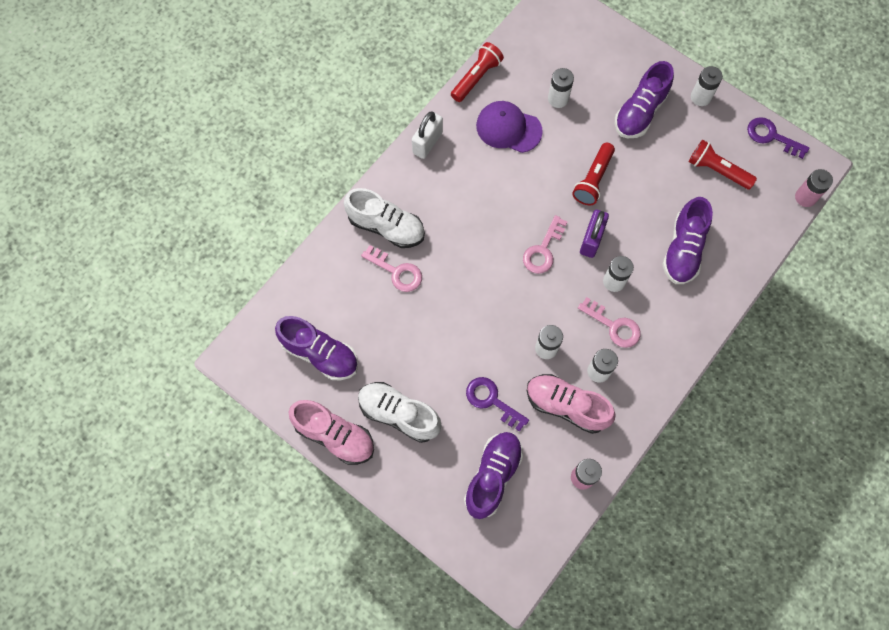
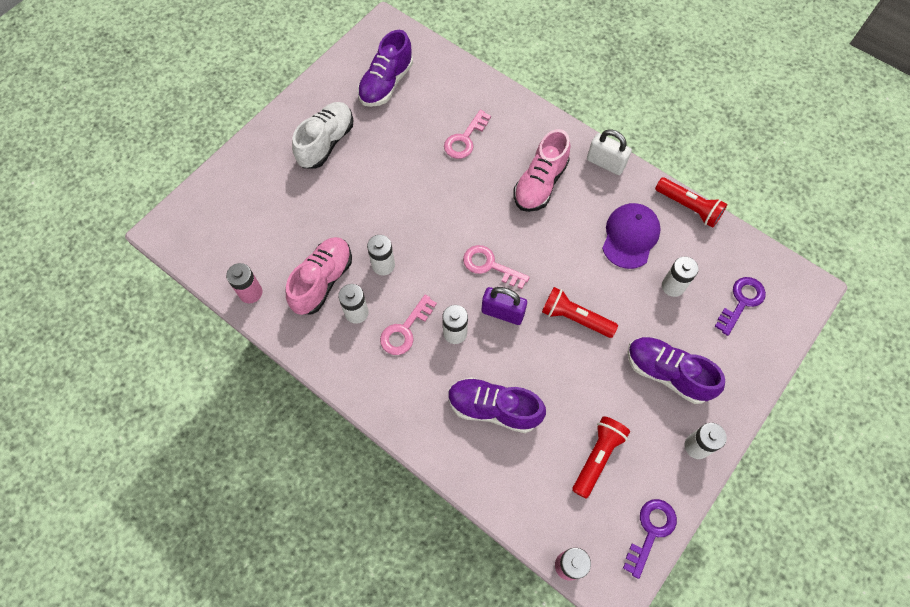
camera: 90 degrees right, 5 degrees down
pink shoe [289,400,374,465] -> pink shoe moved to [513,129,570,212]
white shoe [344,188,425,248] -> none
purple shoe [464,432,523,519] -> none
purple key [466,377,529,432] -> purple key moved to [715,277,766,336]

